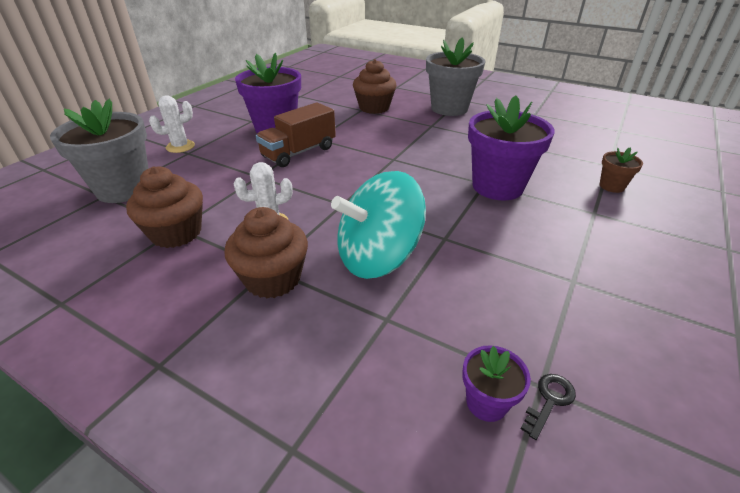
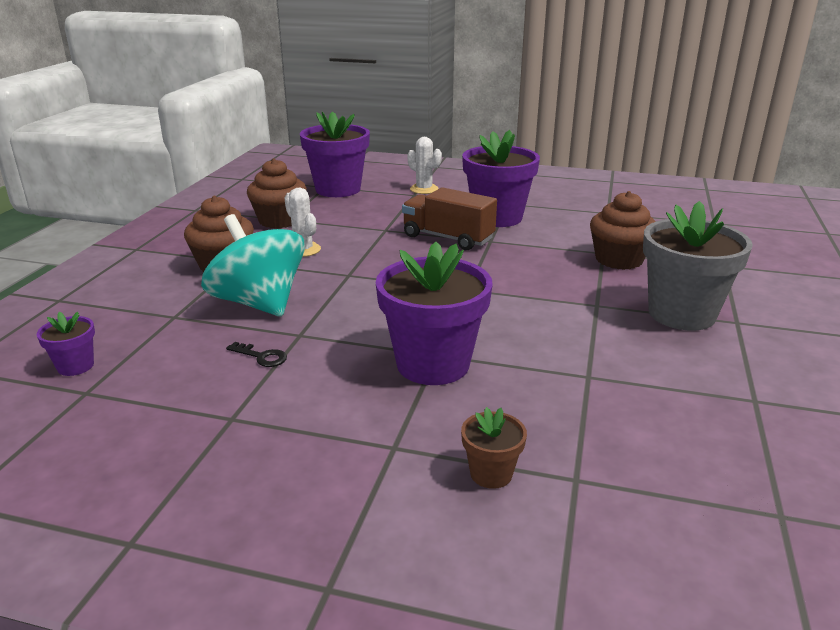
camera: 75 degrees right, 10 degrees down
grey flower pot [50,99,149,203] -> purple flower pot [300,111,370,197]
black key [521,374,576,440] -> black key moved to [226,342,287,367]

